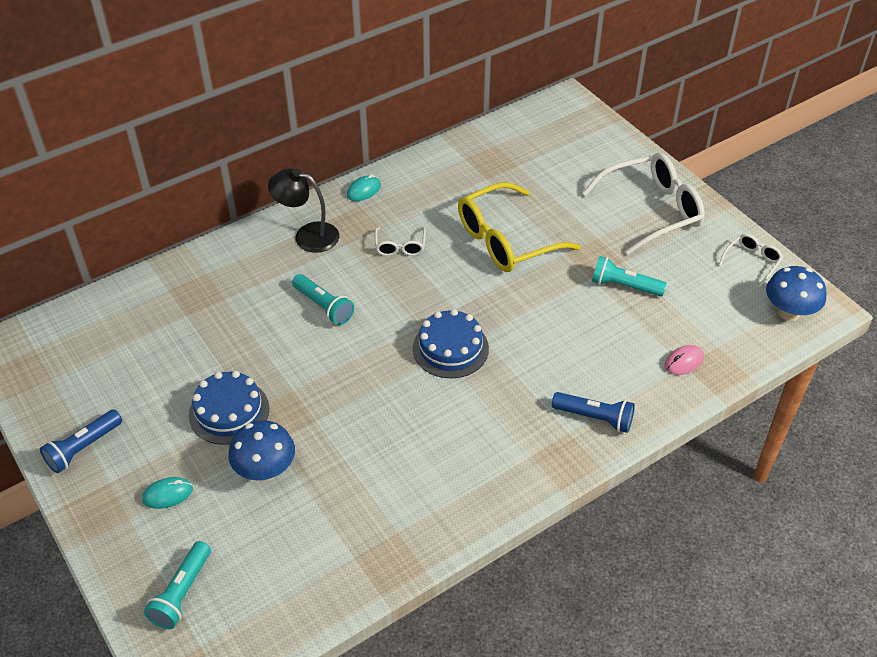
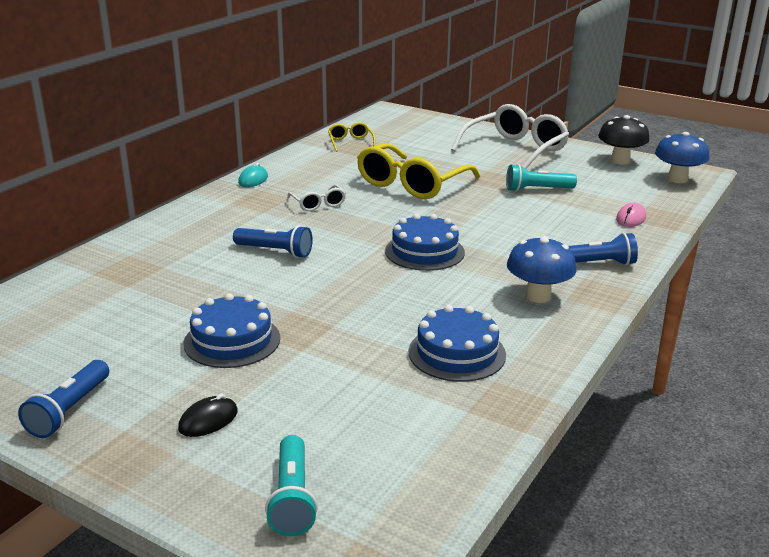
camera: 25 degrees left, 20 degrees down
turquoise mouse [142,477,193,509] -> black mouse [178,394,238,437]
blue mushroom [228,421,295,481] -> blue mushroom moved to [507,236,577,303]
black lamp [268,168,339,253] -> none
turquoise flashlight [292,274,354,325] -> blue flashlight [233,225,313,258]
white glasses [719,234,783,287] -> black mushroom [598,115,650,164]
none -> yellow glasses [328,122,376,152]
none -> blue cake [409,305,506,382]

